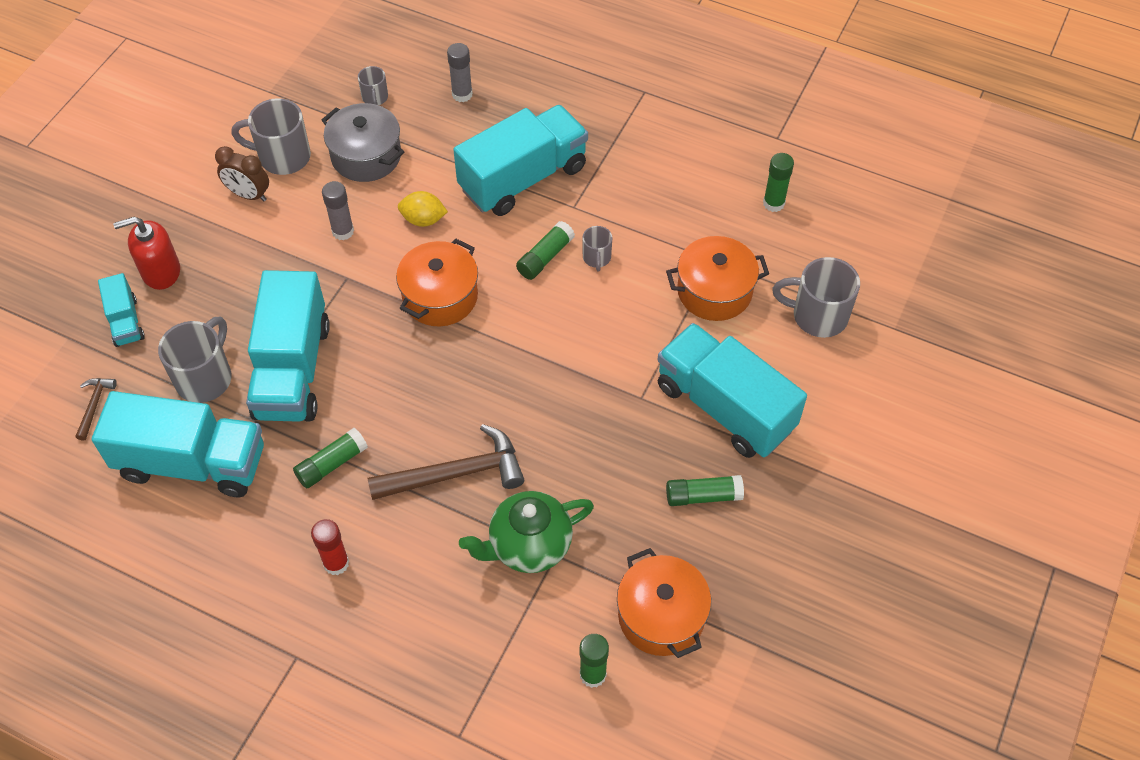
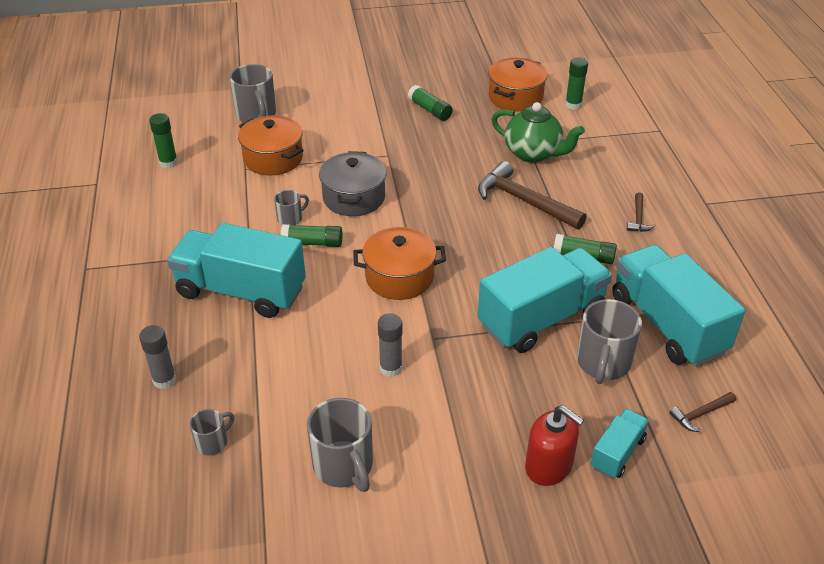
camera: 125 degrees left, 15 degrees down
grey mug [158,317,232,403] -> grey mug turned 60 degrees counterclockwise [577,299,642,384]
brown clock [215,146,269,201] -> none
red glue stick [311,519,349,575] -> brown hammer [627,192,655,232]
grey pot [322,103,404,182] -> grey pot moved to [319,151,386,216]
yellow lemon [398,191,448,227] -> none
turquoise truck [657,323,807,458] -> none

